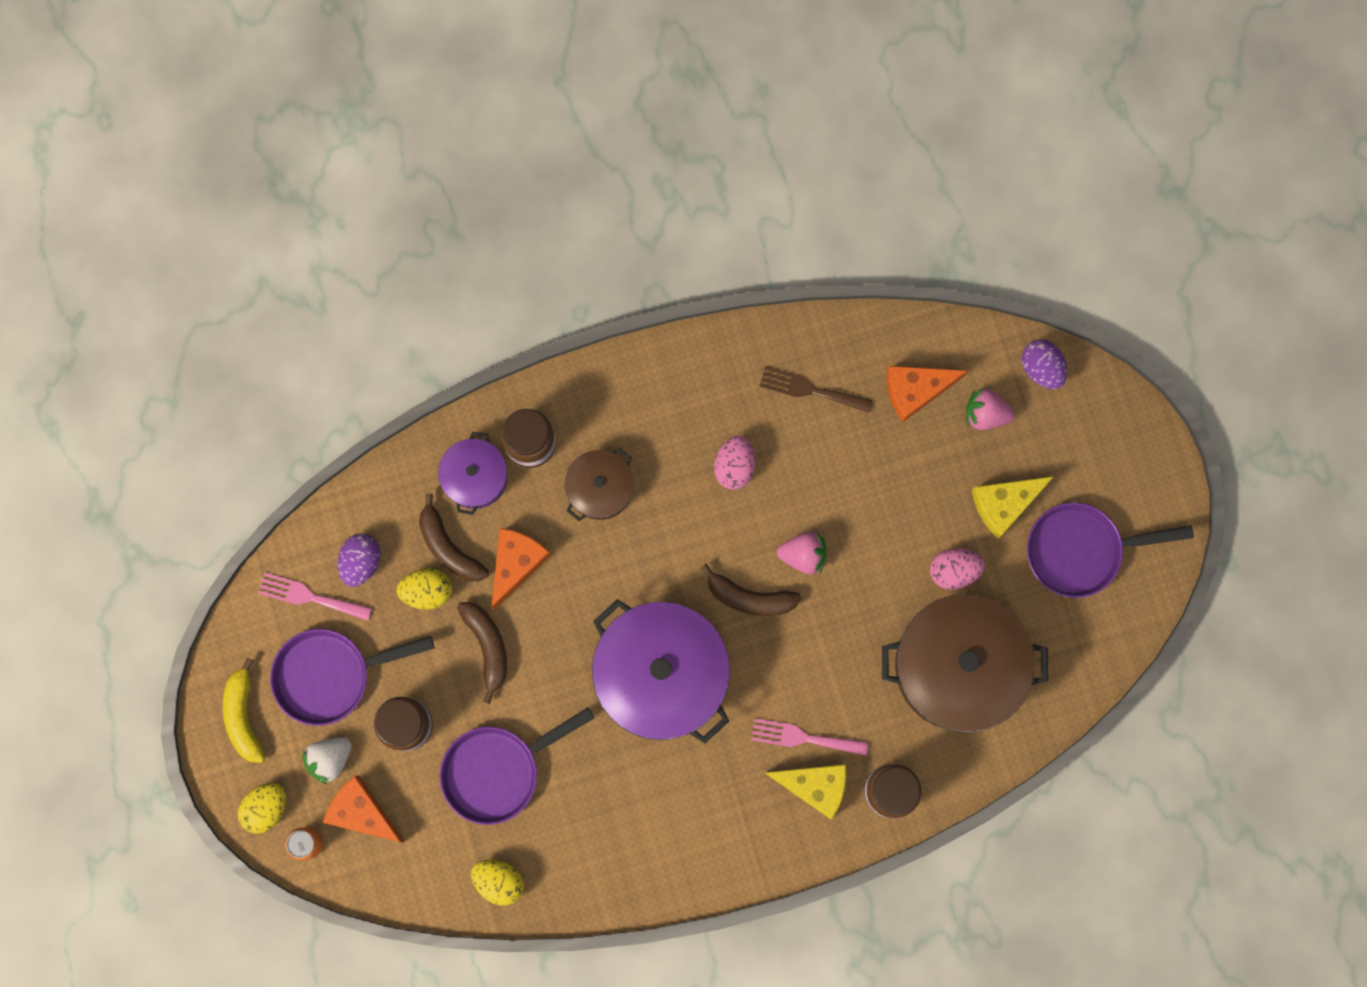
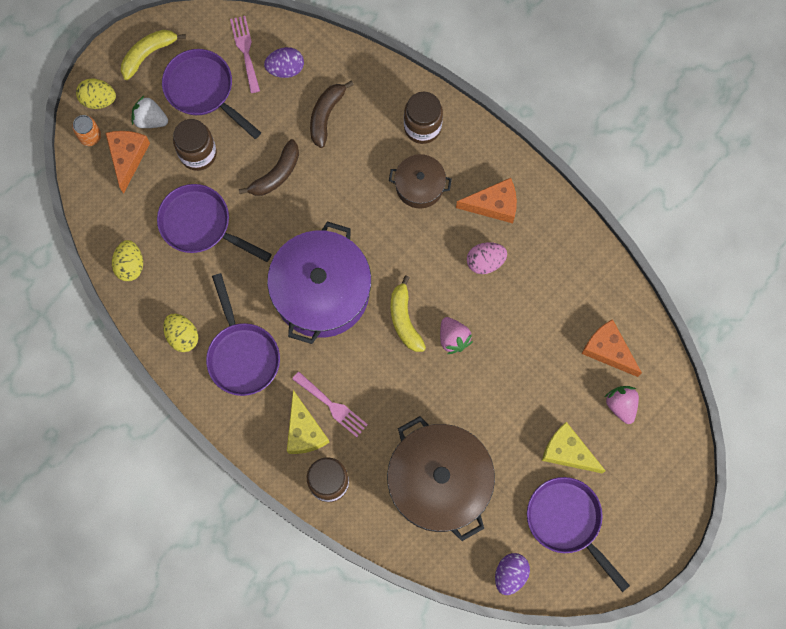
camera: 60 degrees right, 5 degrees down
yellow egg [396,568,452,610] -> yellow egg moved to [163,314,198,352]
purple pot [438,432,508,515] -> none
orange cheese [491,528,551,609] -> orange cheese moved to [456,178,517,223]
brown banana [701,564,801,616] -> yellow banana [391,275,426,352]
pink fork [751,718,868,756] -> pink fork turned 150 degrees clockwise [292,371,368,437]
brown fork [759,366,873,413] -> none
pink egg [930,548,985,590] -> none
purple egg [1021,339,1067,389] -> purple egg moved to [495,553,530,595]
none -> purple pan [206,273,280,396]

